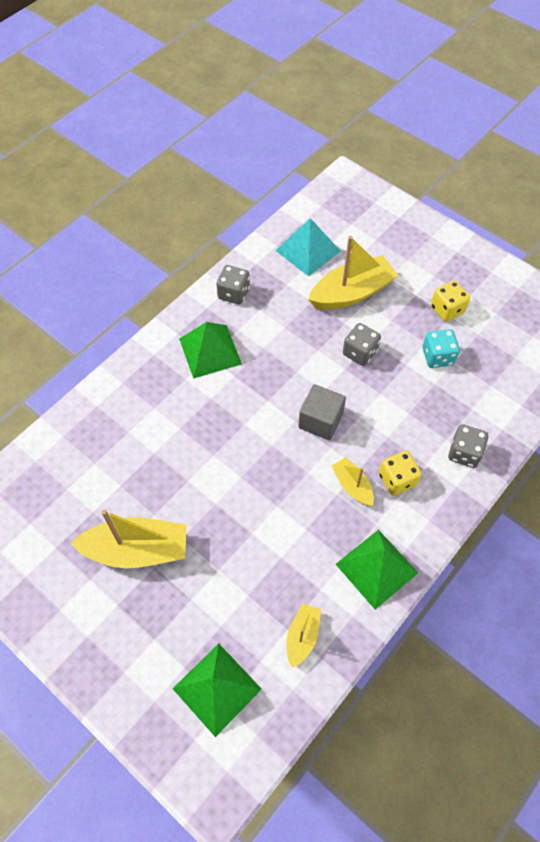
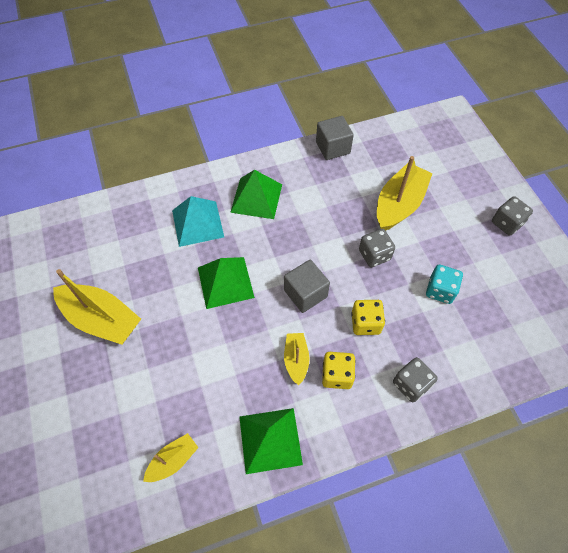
camera: 30 degrees right, 0 degrees up
green pyramid [173,644,262,737] -> green pyramid moved to [198,257,255,309]
grey dice [216,265,250,305] -> grey dice moved to [492,196,533,236]
turquoise pyramid [275,218,341,277] -> turquoise pyramid moved to [172,196,224,247]
yellow boat [308,236,398,310] -> yellow boat turned 60 degrees counterclockwise [377,156,433,231]
yellow dice [431,280,470,322] -> yellow dice moved to [351,300,385,335]
none -> grey cube [316,116,354,160]

